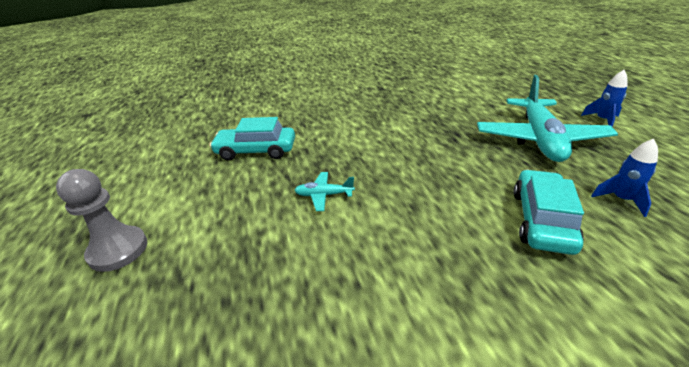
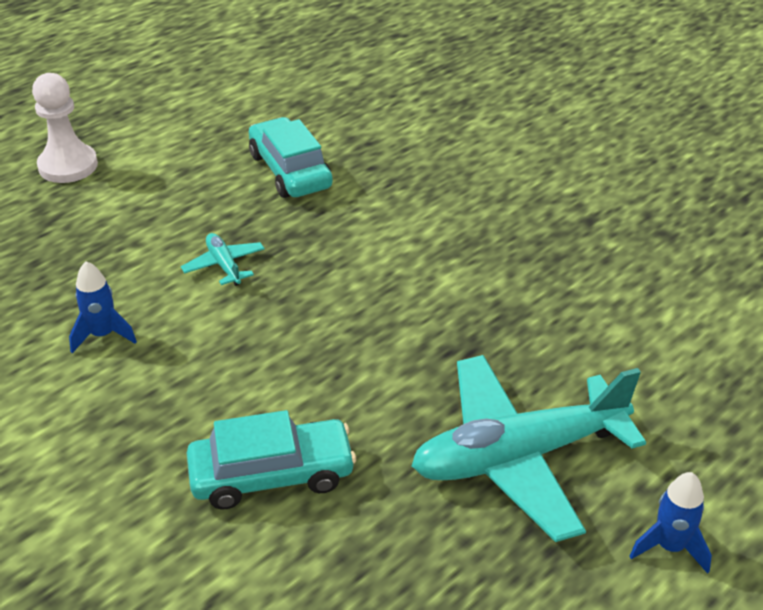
camera: 60 degrees right, 5 degrees up
grey pawn [56,169,147,272] -> white pawn [32,73,98,183]
blue rocket [591,139,658,217] -> blue rocket moved to [69,261,137,353]

